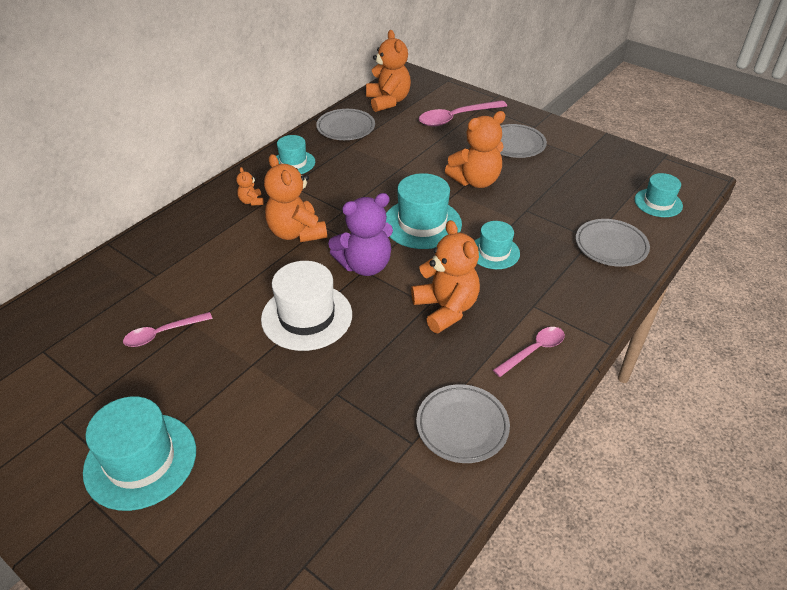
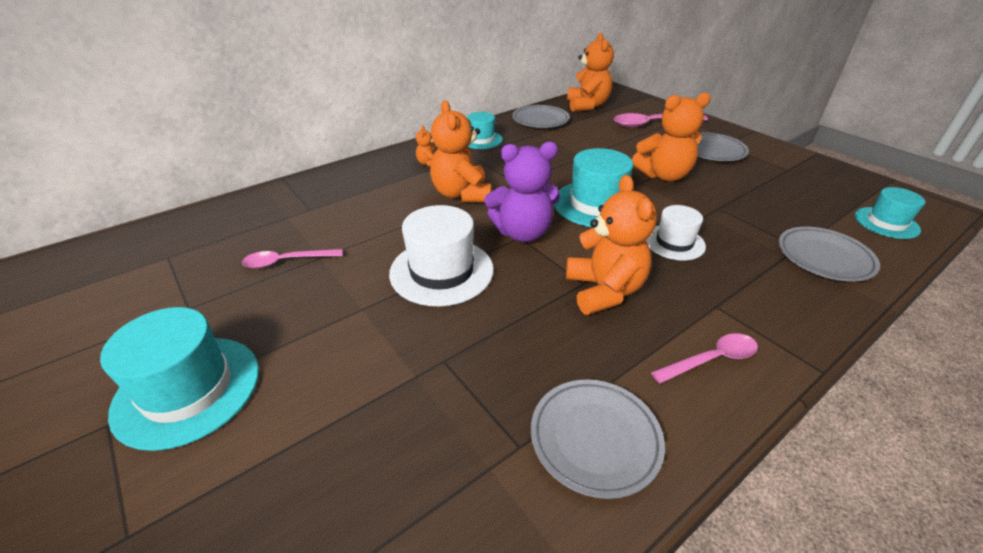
camera: 15 degrees right, 5 degrees down
turquoise hat [475,221,520,269] -> white hat [646,205,706,260]

